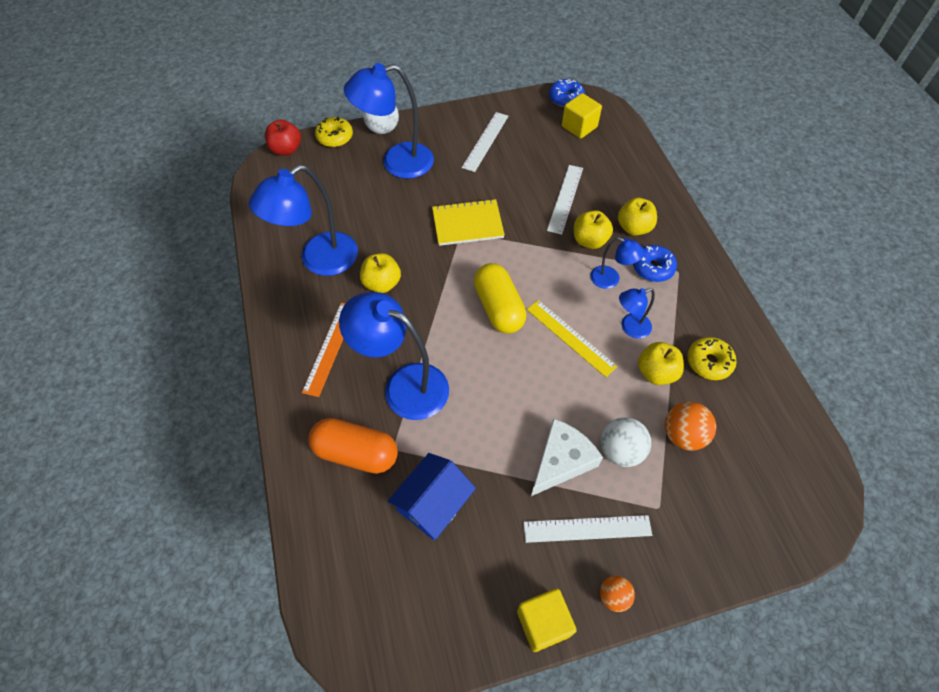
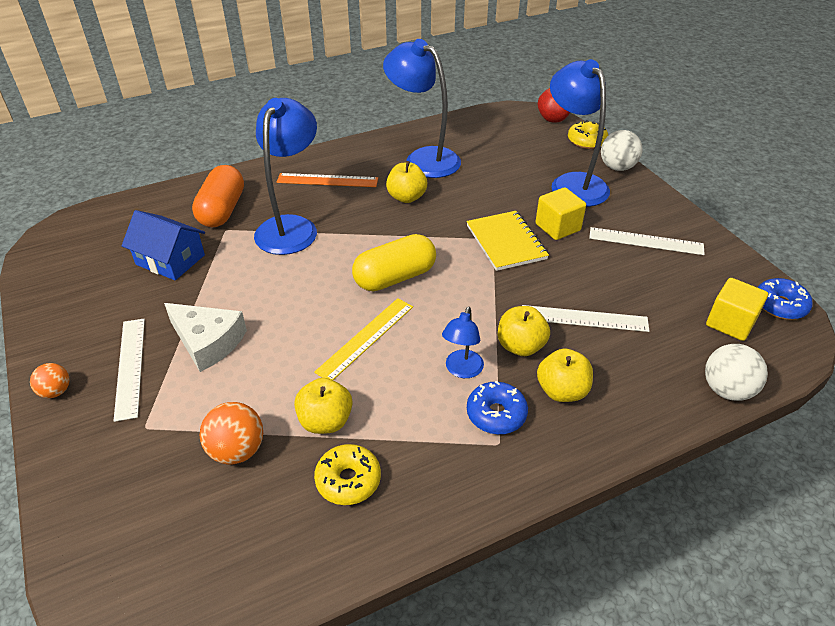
camera: 80 degrees right, 15 degrees down
yellow cube [517,588,577,652] -> yellow cube moved to [536,187,586,240]
white ball [601,417,651,467] -> white ball moved to [705,344,768,401]
blue lamp [619,288,655,339] -> none

